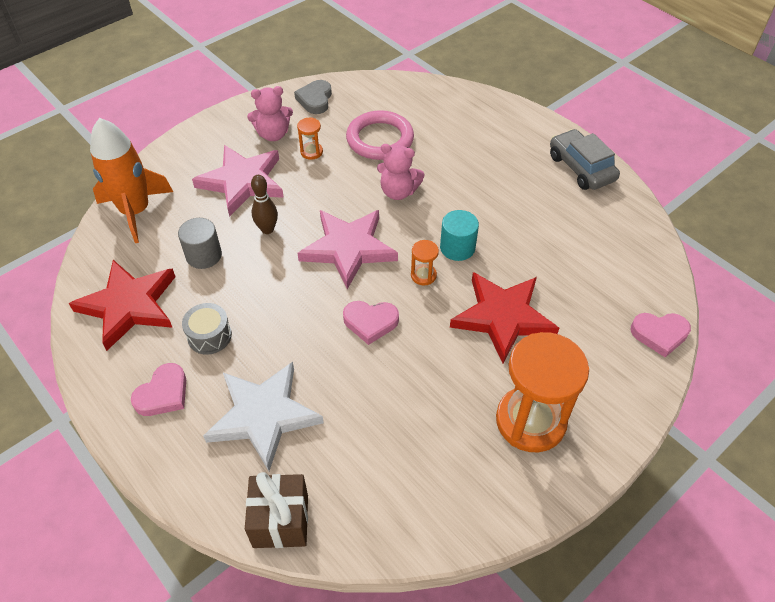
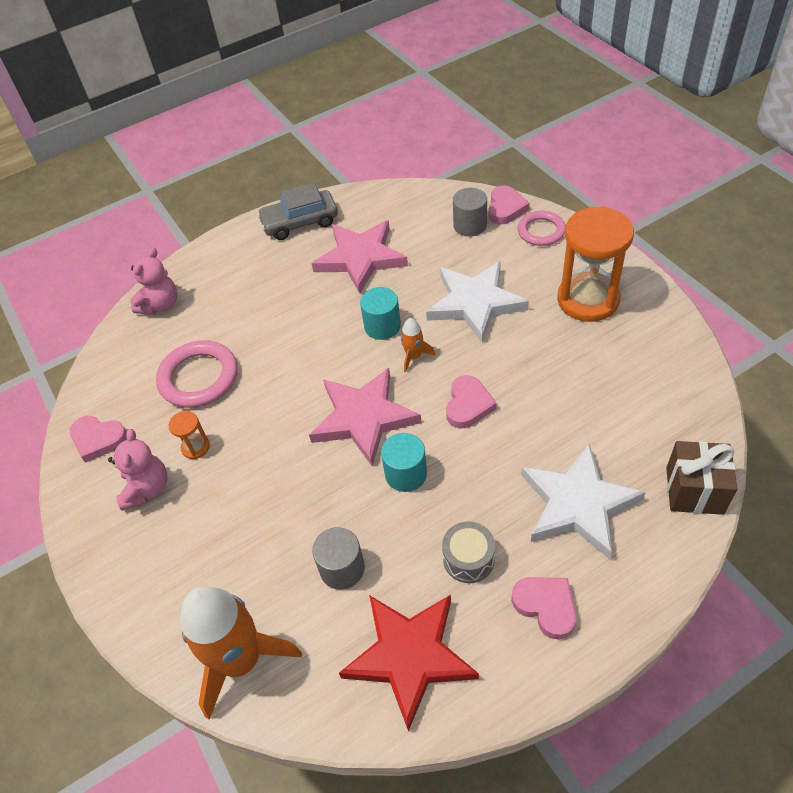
camera: 75 degrees left, 0 degrees up
pink star [192,145,284,217] -> pink star moved to [311,220,408,294]
brown bowling pin [251,175,278,234] -> none
grey heart [294,80,332,114] -> pink heart [70,416,127,463]
pink teddy bear [377,144,425,200] -> pink teddy bear moved to [130,248,177,315]
orange hourglass [411,240,439,285] -> orange rocket [401,318,435,372]
red star [450,272,559,364] -> white star [426,261,529,343]
none -> turquoise cylinder [381,433,427,492]
none -> grey cylinder [453,188,487,237]
none -> pink ring [517,211,566,246]

